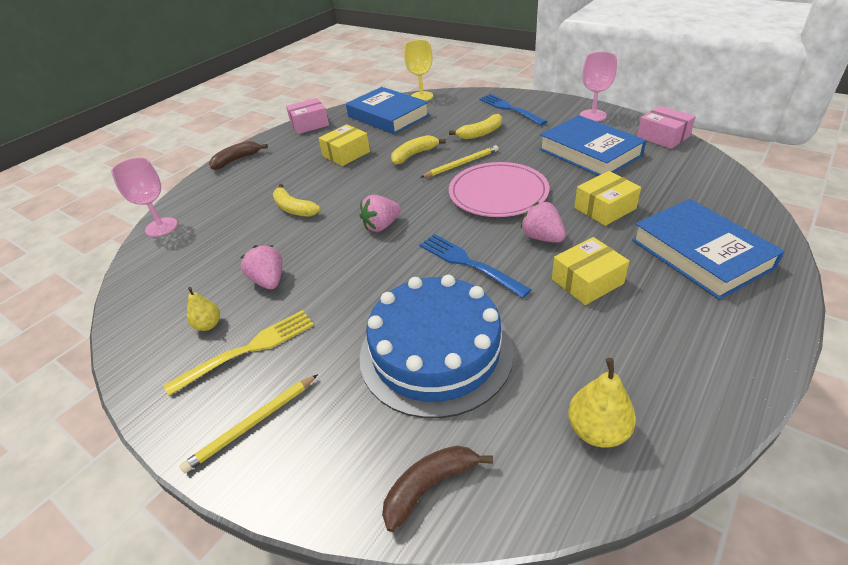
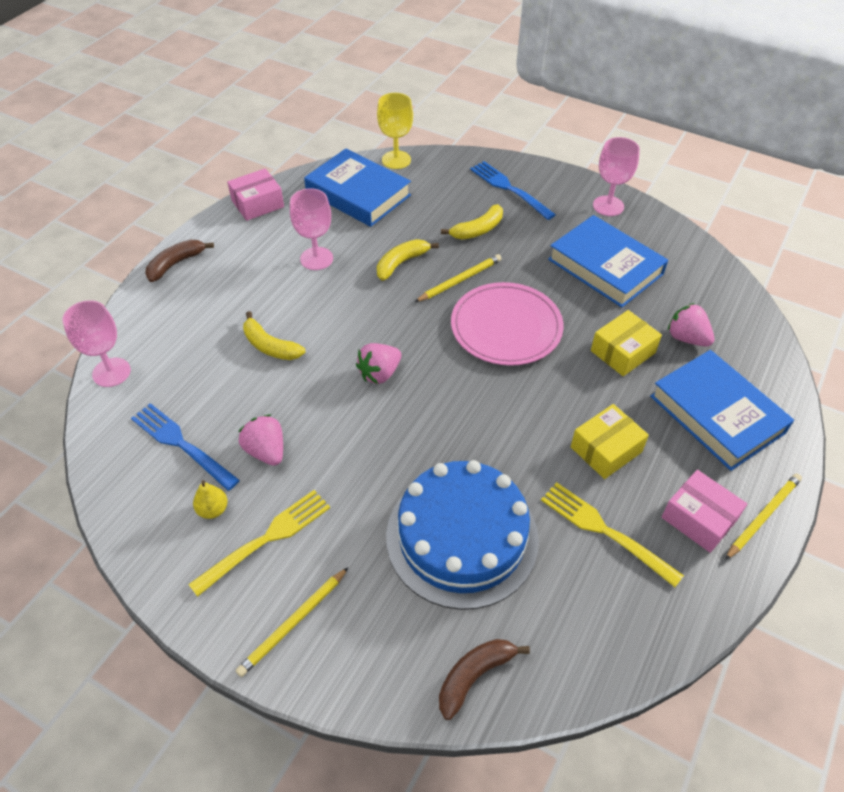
camera: 10 degrees left, 10 degrees up
yellow box [319,124,370,166] -> pink goblet [290,188,333,270]
blue fork [419,234,532,298] -> blue fork moved to [131,403,240,491]
pink strawberry [520,202,566,243] -> pink strawberry moved to [668,303,715,347]
yellow pear [568,358,636,448] -> none
pink box [637,106,696,149] -> pink box moved to [661,470,747,553]
none -> yellow fork [541,482,684,587]
none -> yellow pencil [725,473,802,560]

